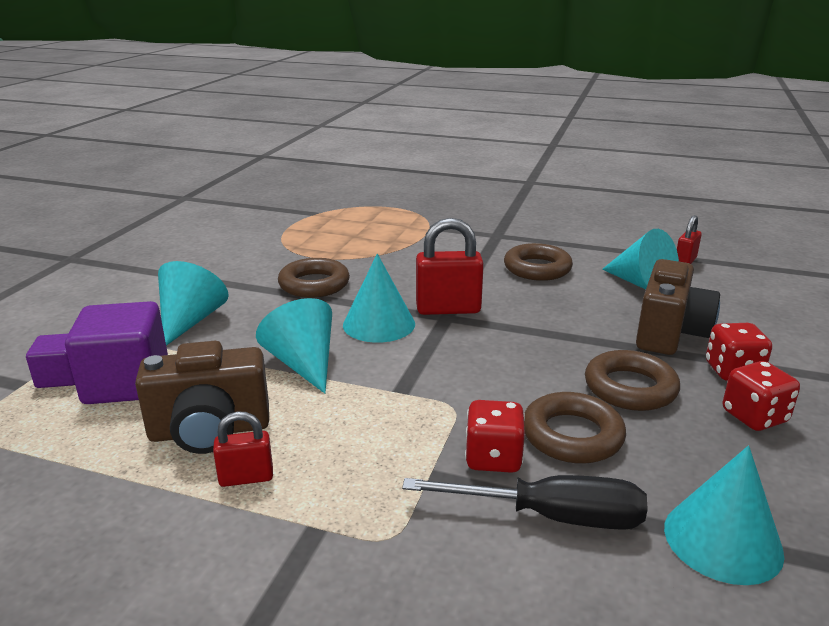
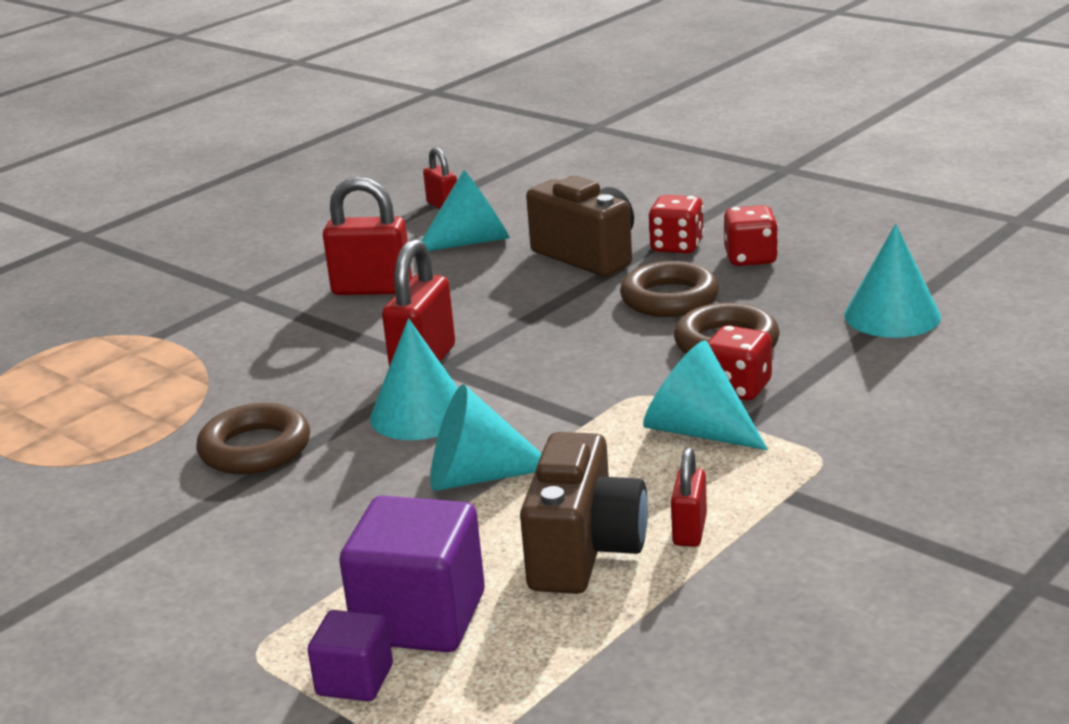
camera: 65 degrees left, 0 degrees up
turquoise cone [158,261,229,346] -> turquoise cone moved to [643,340,768,450]
black screwdriver [402,475,647,530] -> none
brown ring [504,243,573,281] -> red padlock [323,177,412,295]

